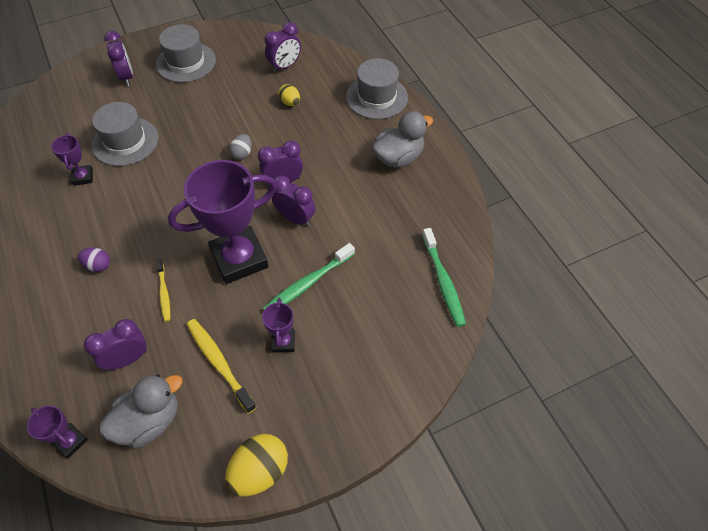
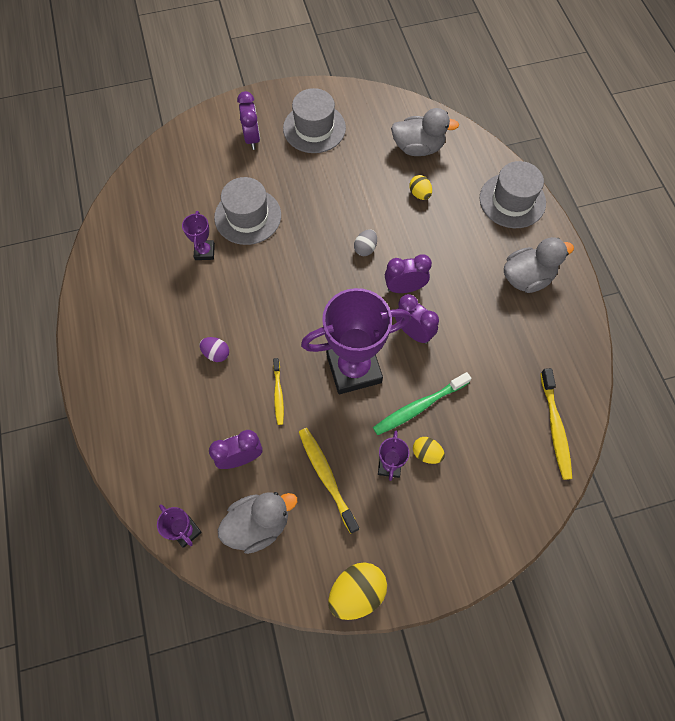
camera: 10 degrees right, 10 degrees up
purple clock [265,22,301,73] -> grey duck [391,108,459,156]
green toothbrush [422,228,466,327] -> yellow toothbrush [540,368,573,480]
none -> yellow egg [413,437,445,464]

